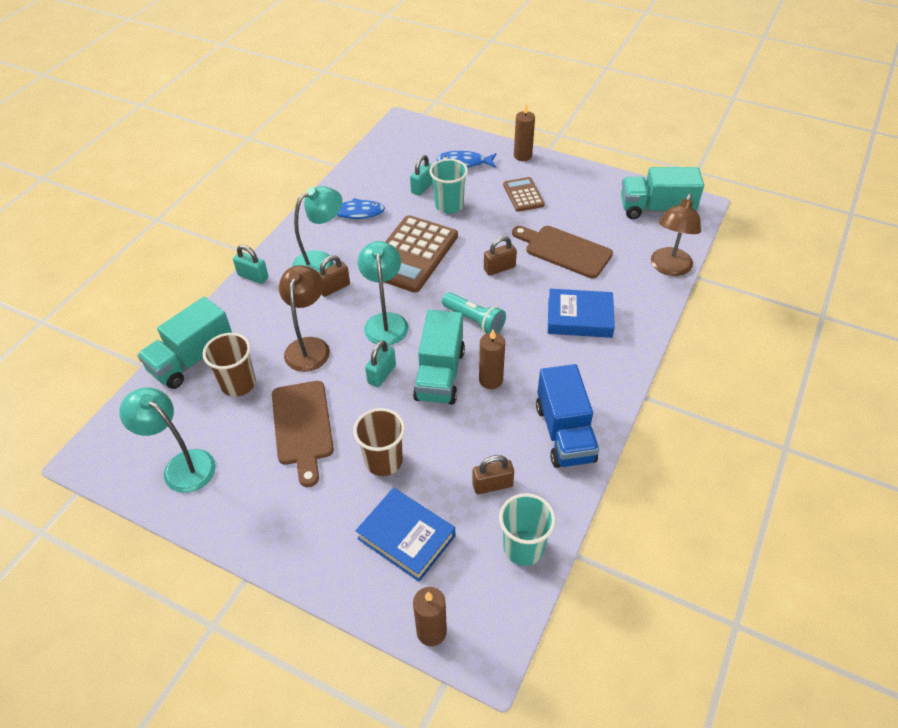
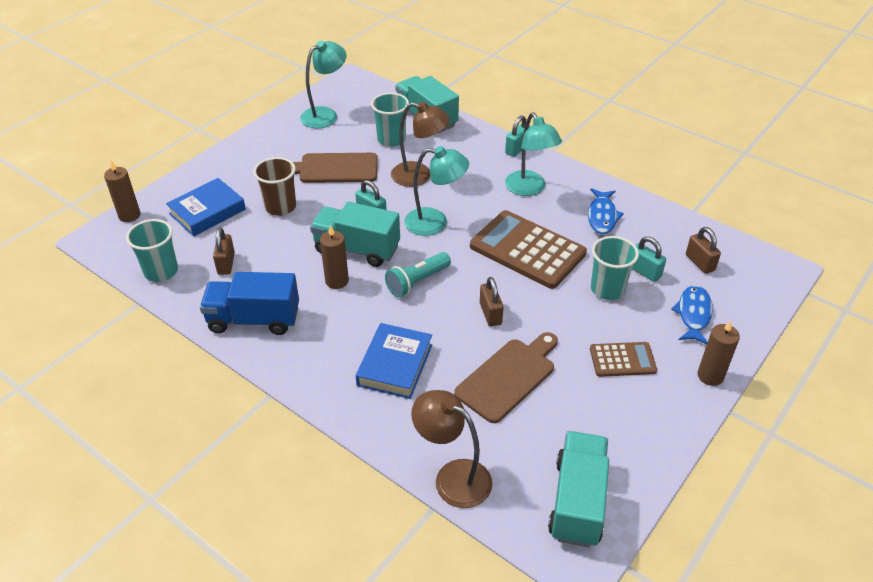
camera: 100 degrees right, 5 degrees down
brown cup [203,333,256,397] -> turquoise cup [371,93,409,147]
brown padlock [318,255,350,297] -> brown padlock moved to [686,227,721,274]

